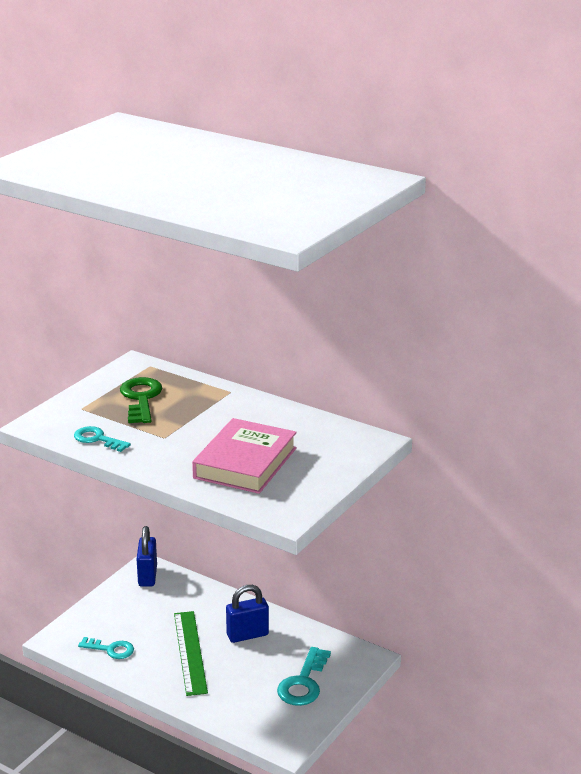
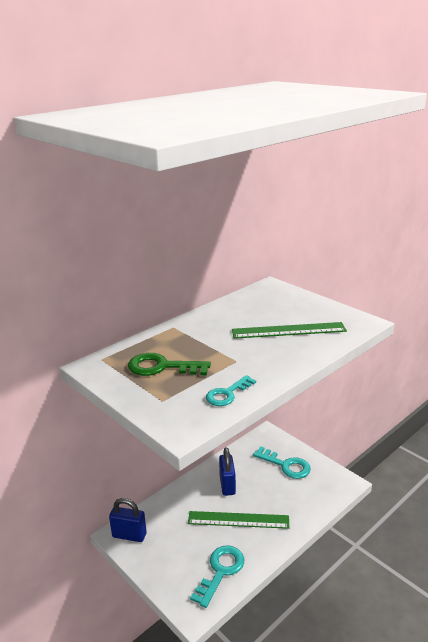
camera: 75 degrees left, 0 degrees up
turquoise key [78,637,134,659] -> turquoise key [190,545,244,608], size x1.51
pink book [192,418,297,494] -> green ruler [232,322,347,339]

